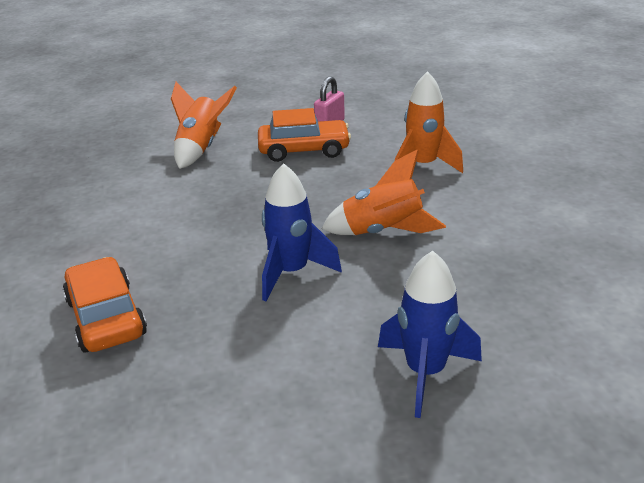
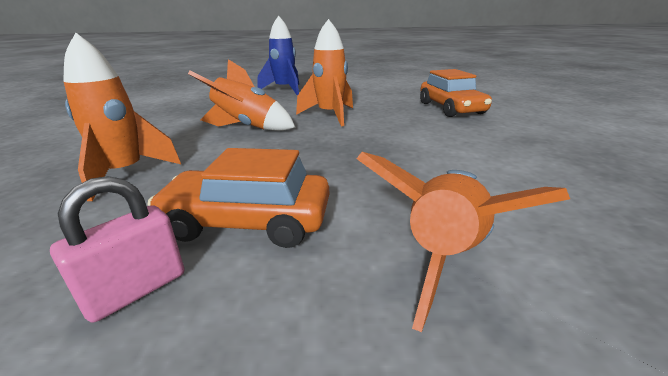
camera: 170 degrees left, 5 degrees down
blue rocket [262,163,342,301] -> orange rocket [296,19,353,126]

